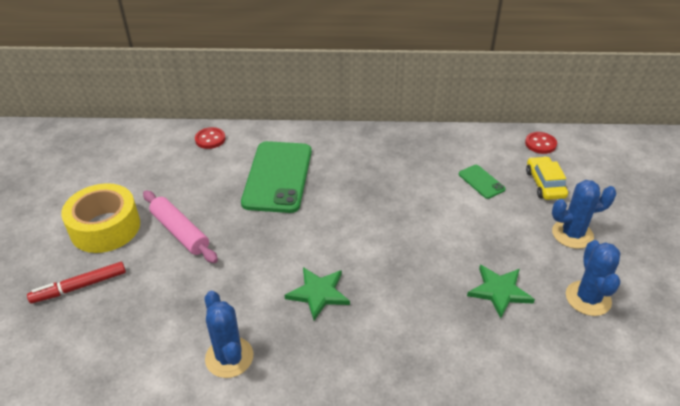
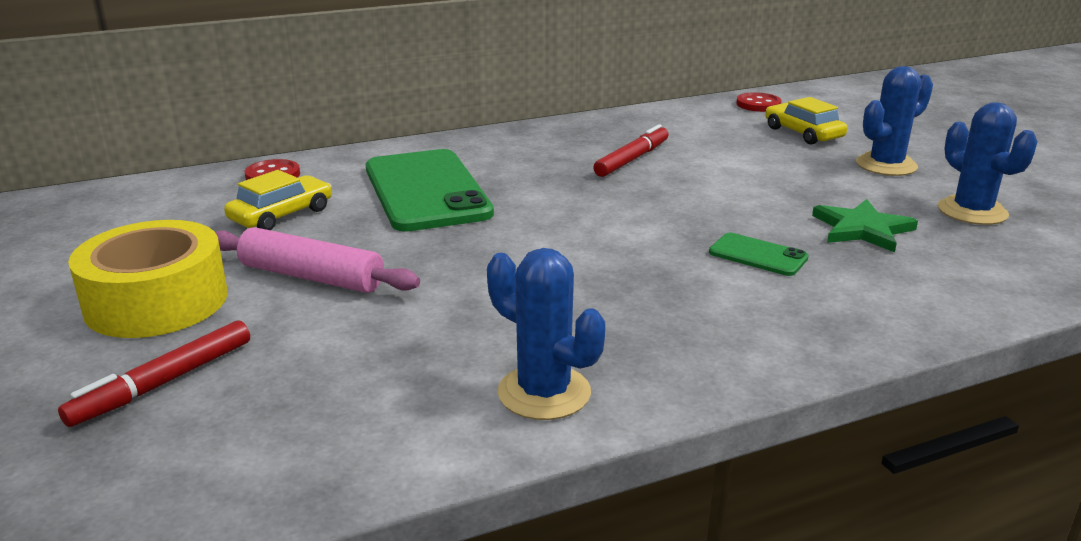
camera: 25 degrees left, 15 degrees down
green star [285,267,350,321] -> none
green phone [459,165,506,199] -> green phone moved to [709,233,809,276]
none -> yellow car [224,170,332,230]
none -> red marker [593,124,669,177]

